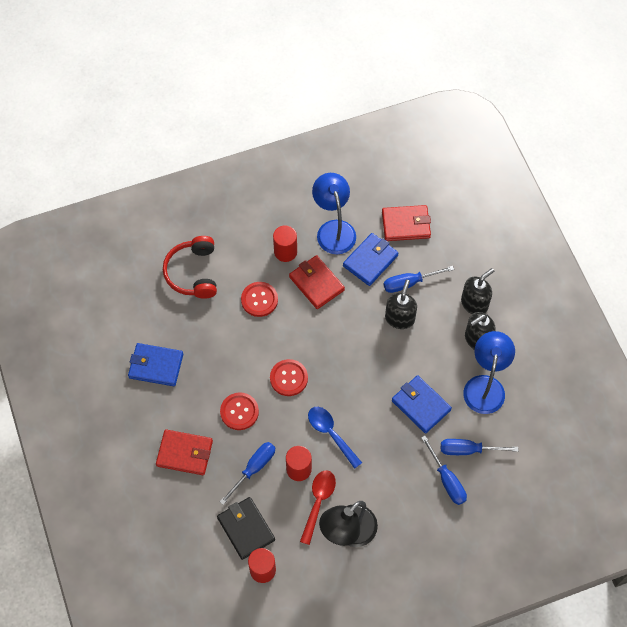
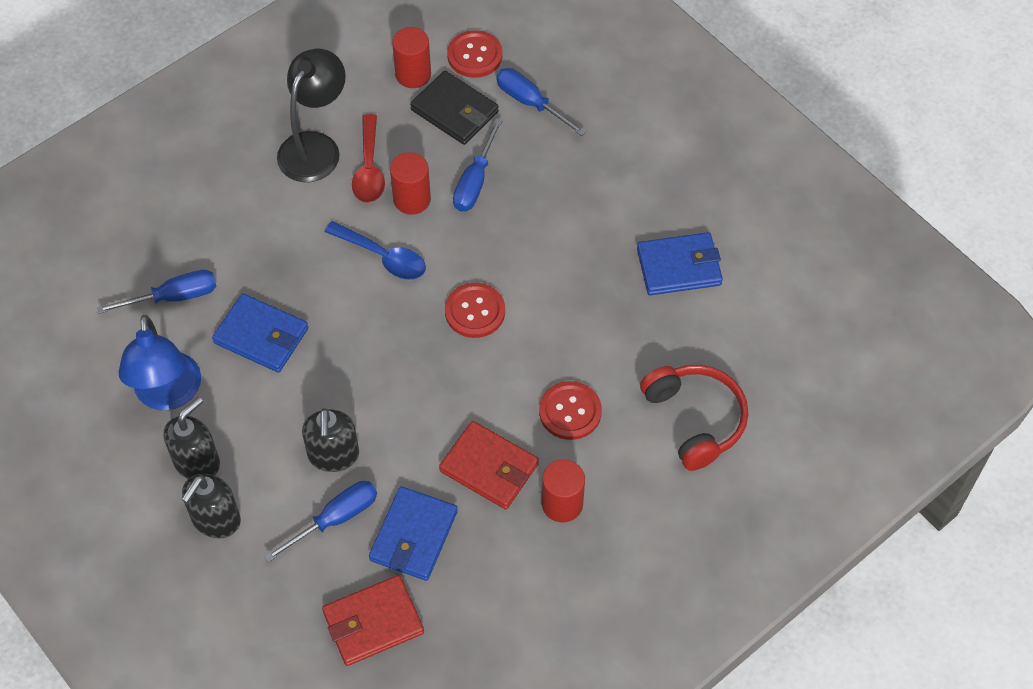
camera: 160 degrees right, 5 degrees down
red wallet [156,429,213,475] -> none
red button [220,393,259,430] -> red button moved to [447,30,503,78]
blue lamp [312,173,356,254] -> none
blue screwdriver [421,436,467,505] -> blue screwdriver moved to [496,68,586,136]

